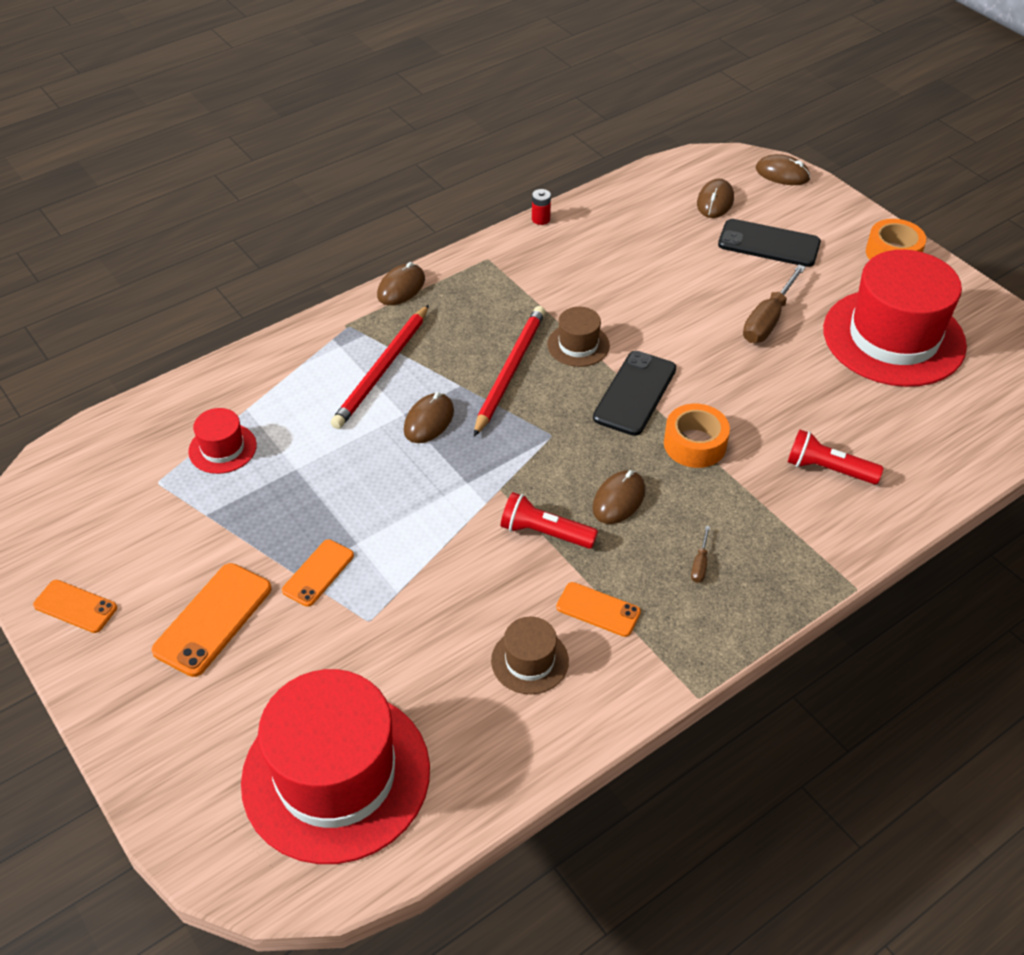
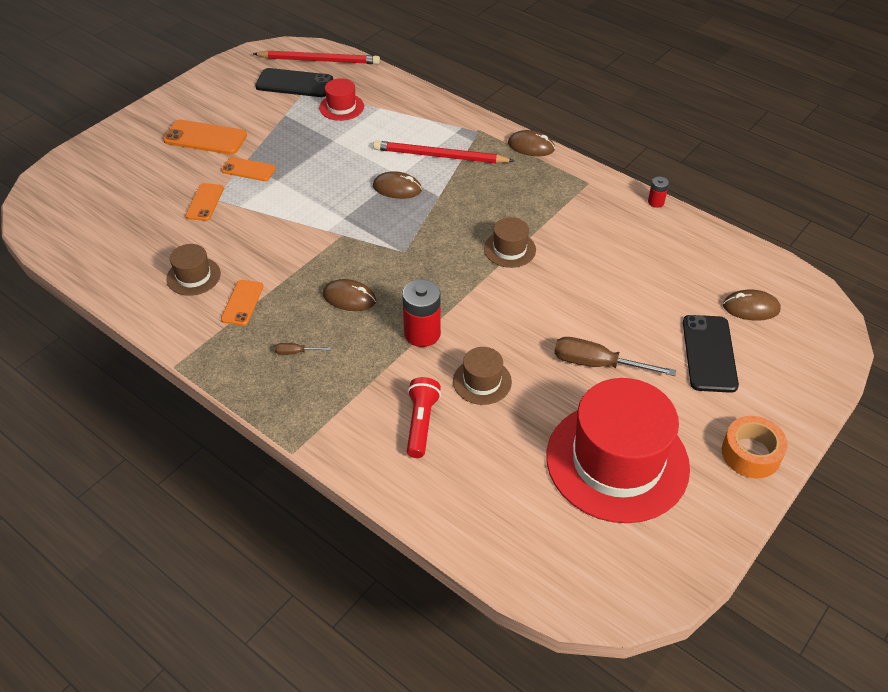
camera: 75 degrees right, 0 degrees up
orange phone [33,580,117,633] -> orange phone moved to [185,183,224,221]
red hat [241,669,430,864] -> none
red pencil [474,306,545,436] -> red pencil moved to [253,50,380,64]
red flashlight [501,492,598,549] -> none
black phone [593,351,676,436] -> black phone moved to [255,68,333,97]
orange tape [664,404,730,468] -> red battery [402,279,441,347]
brown mouse [756,154,811,185] -> none
none -> brown hat [453,347,512,405]

